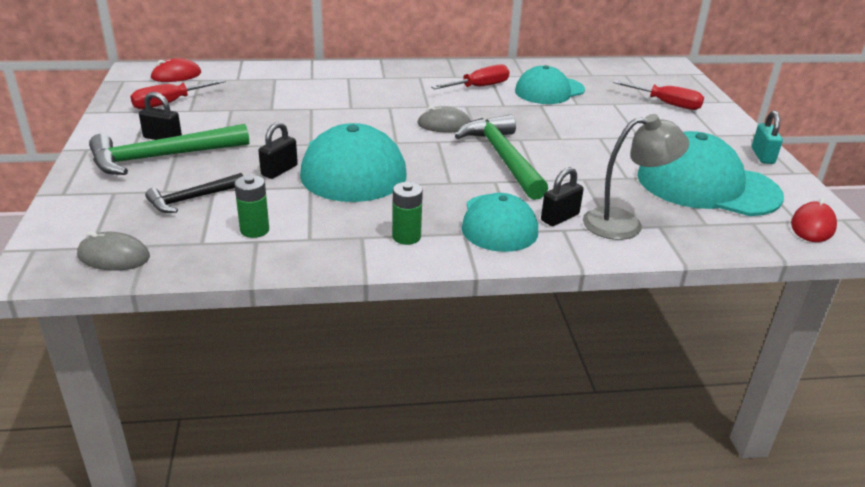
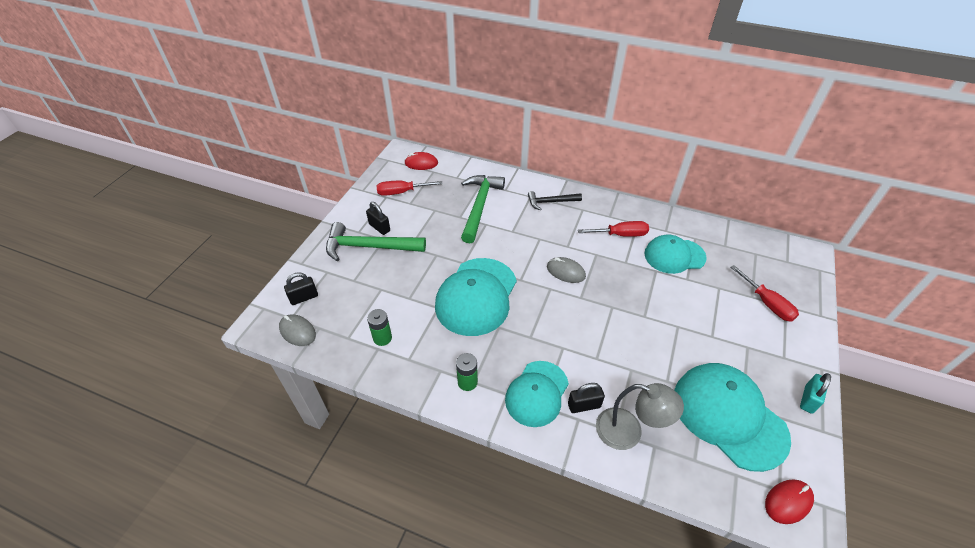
camera: 30 degrees right, 15 degrees up
black hammer [145,173,243,213] -> black hammer moved to [528,191,582,210]
black padlock [258,122,298,179] -> black padlock moved to [284,272,318,305]
green hammer [455,114,548,200] -> green hammer moved to [461,175,505,243]

